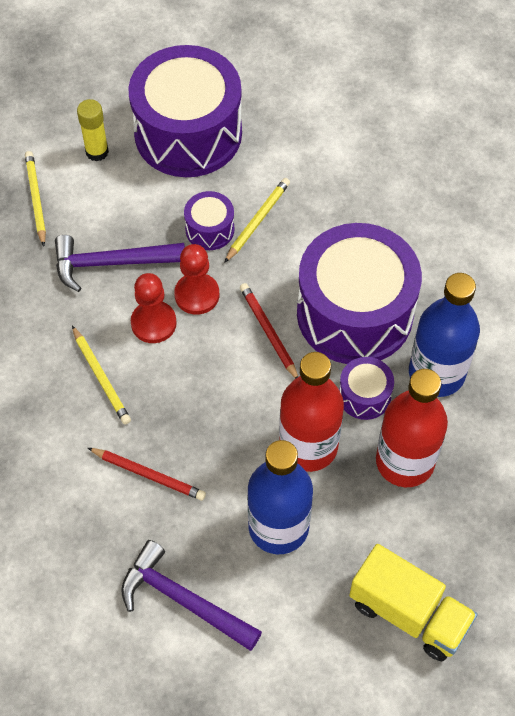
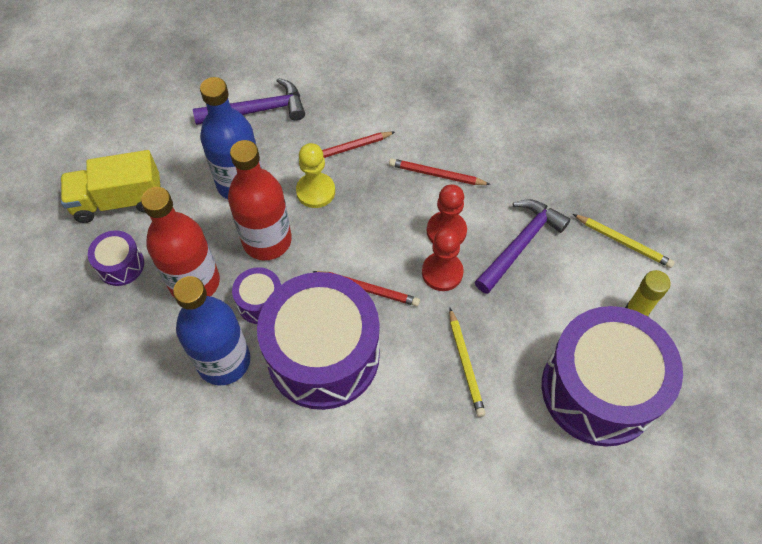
camera: 135 degrees right, 0 degrees up
yellow pencil [72,326,131,425] -> red pencil [389,159,491,185]
purple drum [184,191,235,250] -> purple drum moved to [88,230,144,286]
none -> yellow pawn [296,143,335,208]

